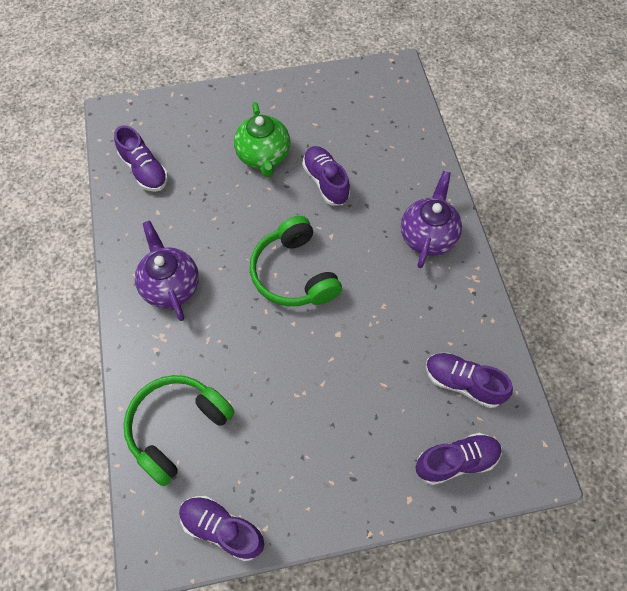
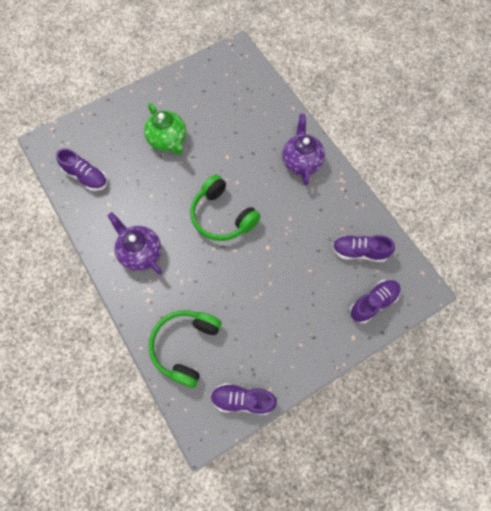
camera: 20 degrees left, 5 degrees up
purple shoe [302,146,350,205] -> none

